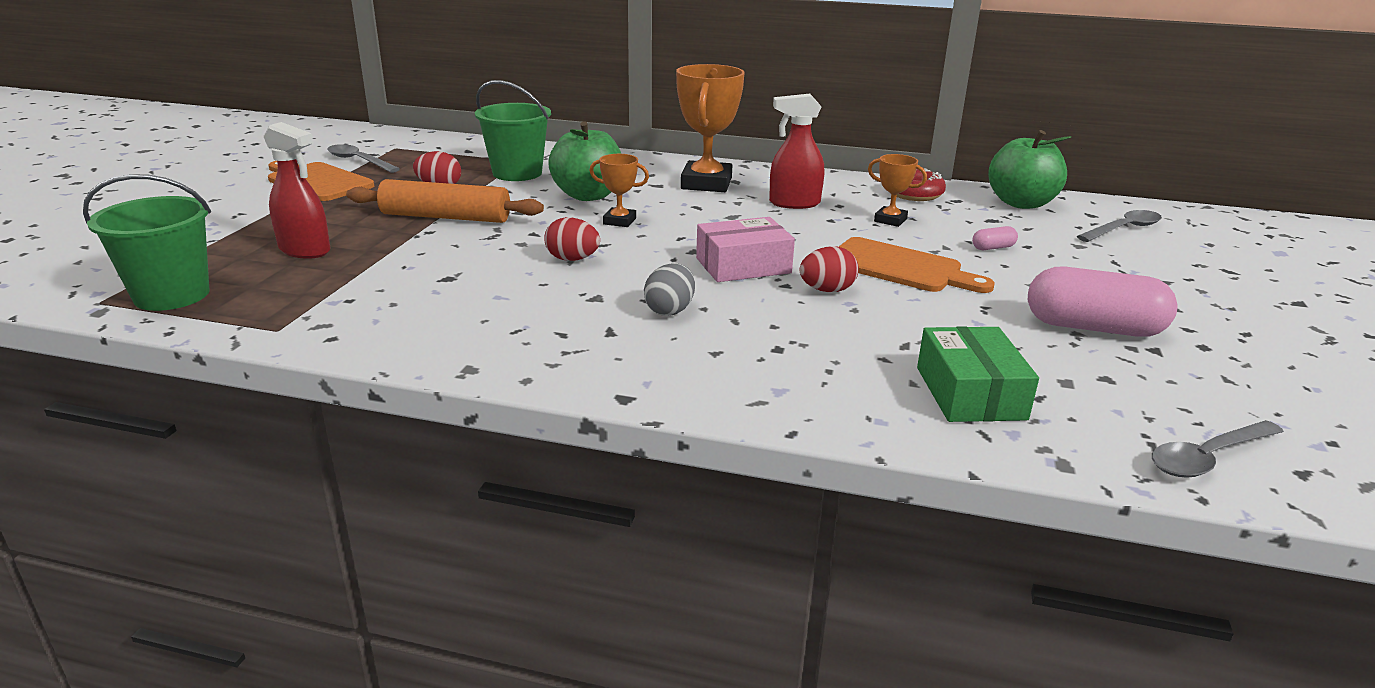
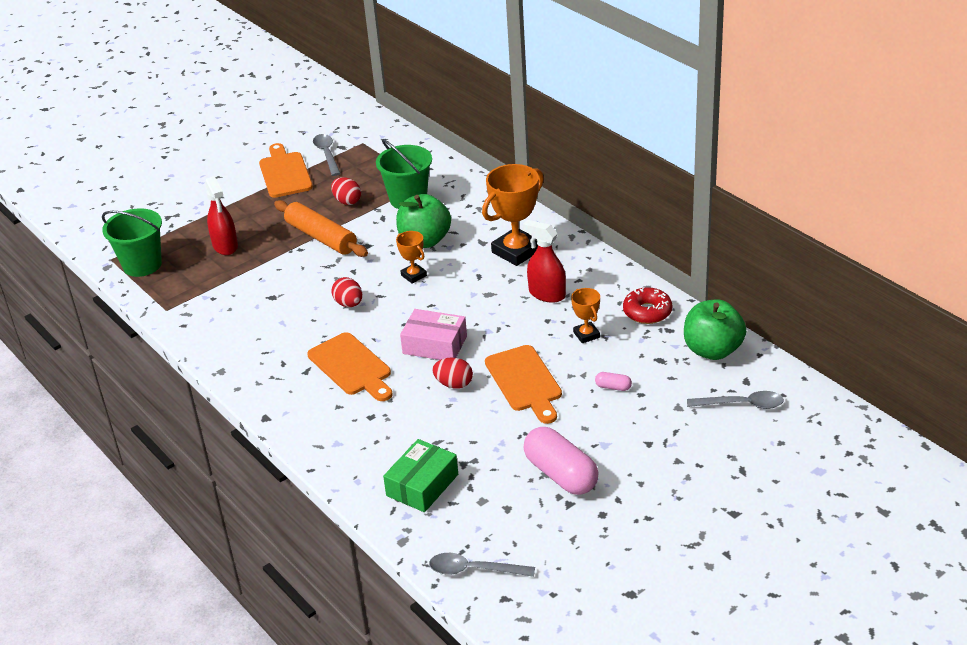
camera: 40 degrees right, 10 degrees up
grey egg [644,263,695,316] -> orange cutting board [307,332,392,401]

